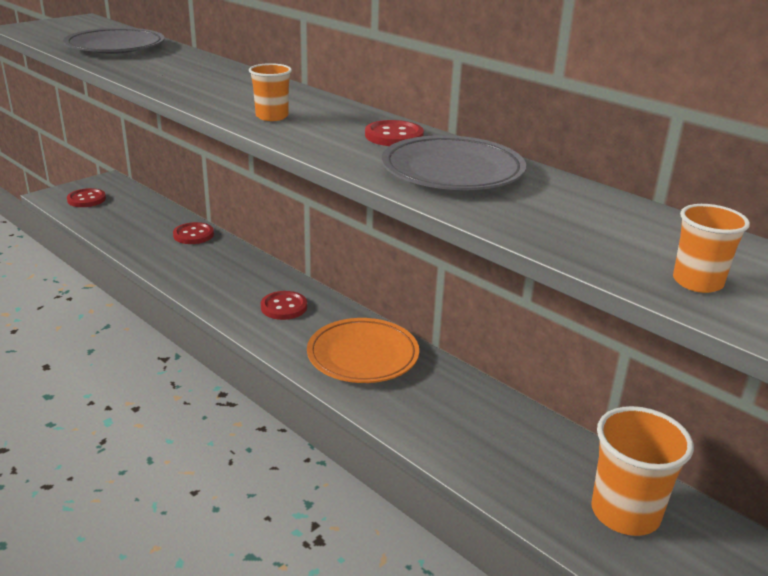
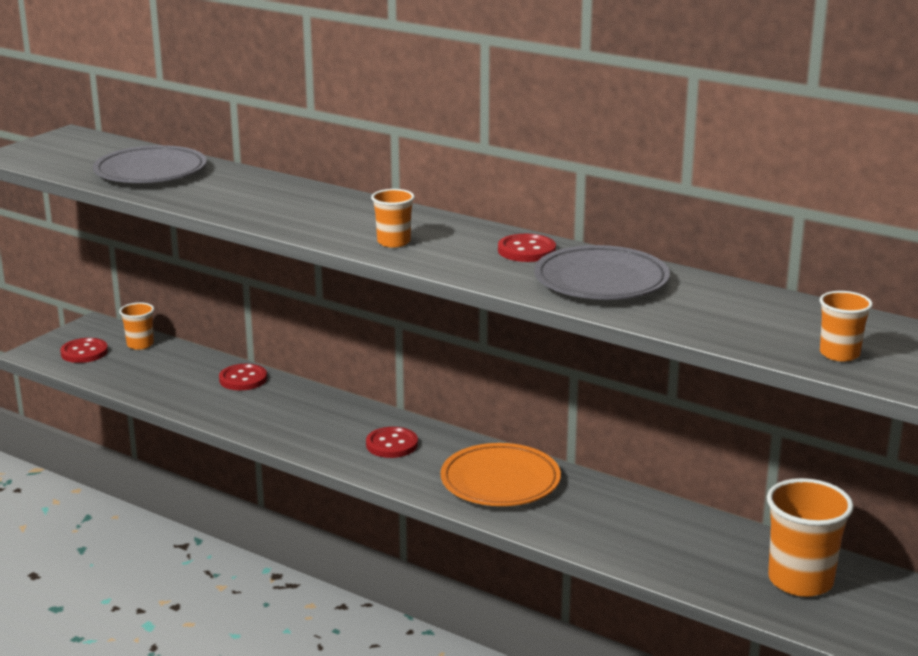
camera: 10 degrees left, 5 degrees down
none -> orange cup [119,302,154,350]

